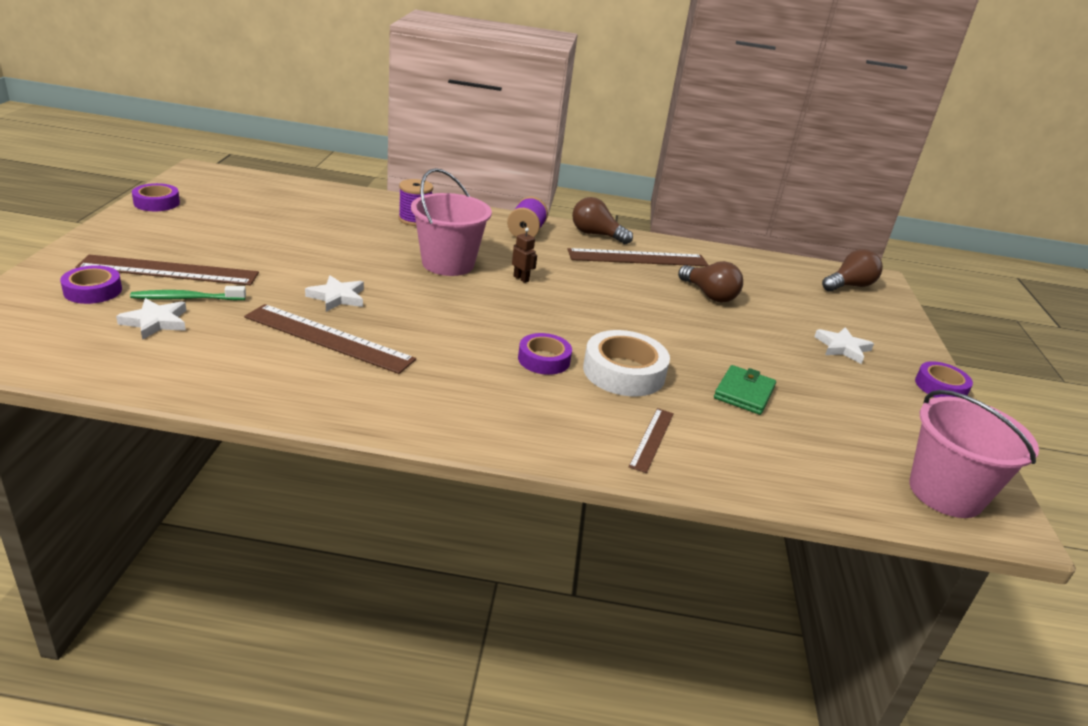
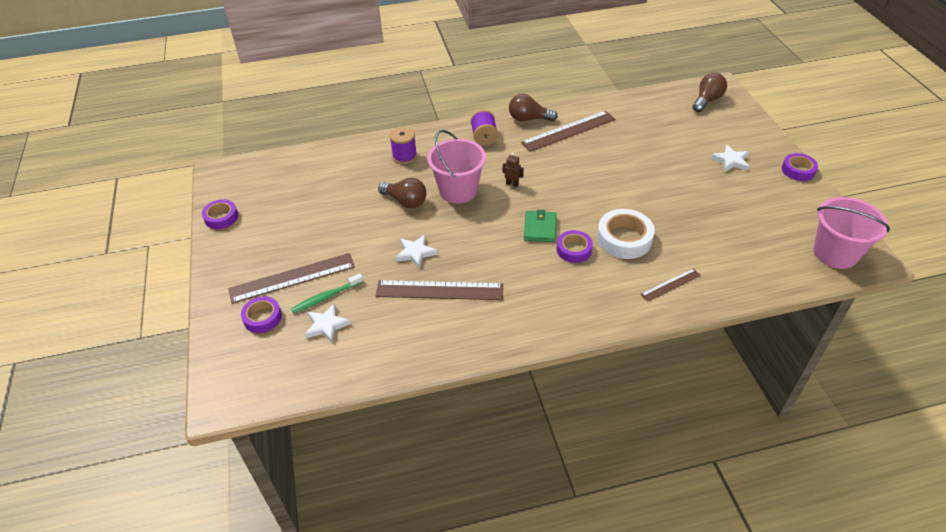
camera: 15 degrees left, 15 degrees up
brown ruler [629,408,674,473] -> brown ruler turned 60 degrees clockwise [641,268,701,302]
brown light bulb [678,261,743,303] -> brown light bulb moved to [378,178,426,208]
green wallet [714,365,776,415] -> green wallet moved to [524,210,557,242]

